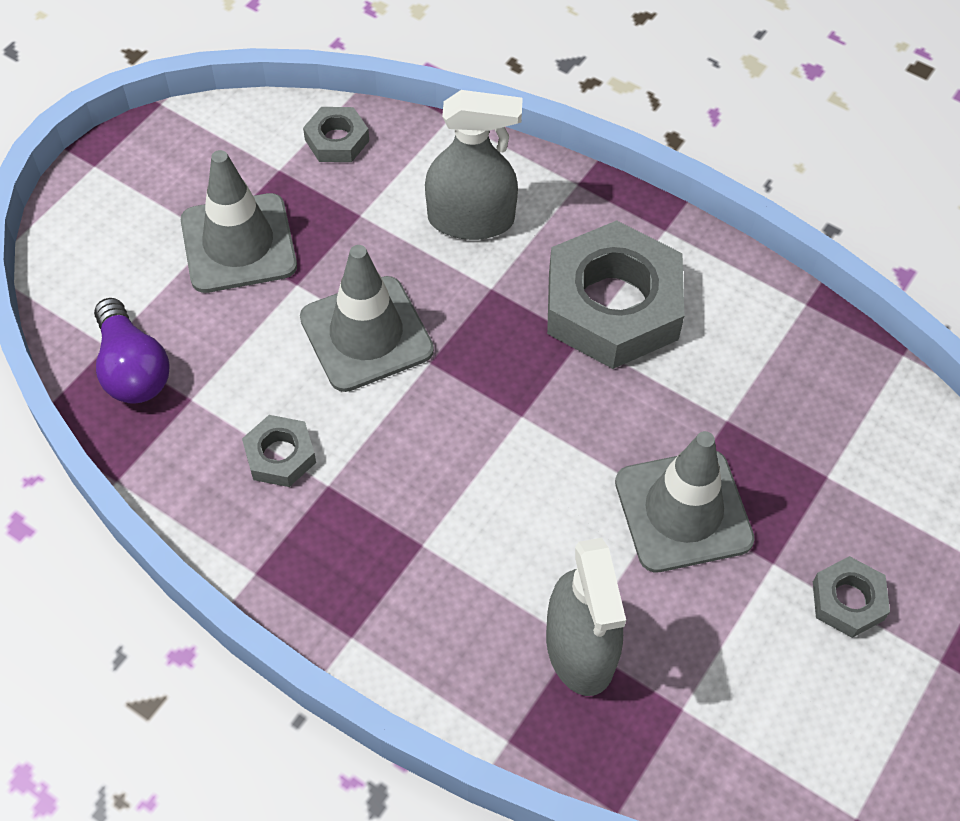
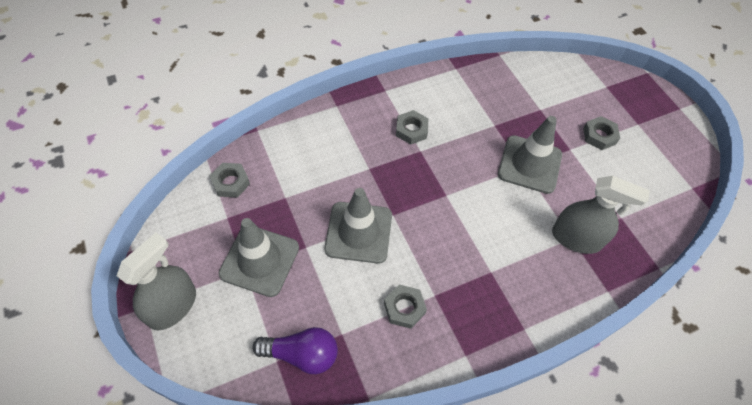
camera: 60 degrees left, 0 degrees up
grey spray bottle [425,90,523,240] -> grey spray bottle moved to [117,233,196,330]
grey nut [547,220,684,369] -> grey nut [396,110,429,145], size x0.46

